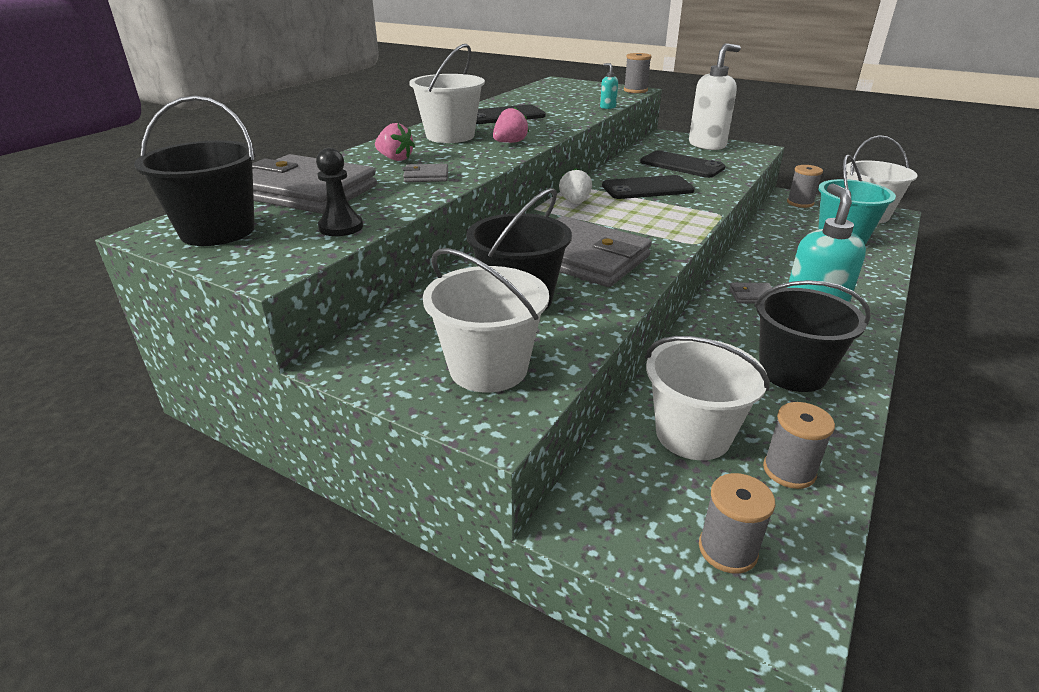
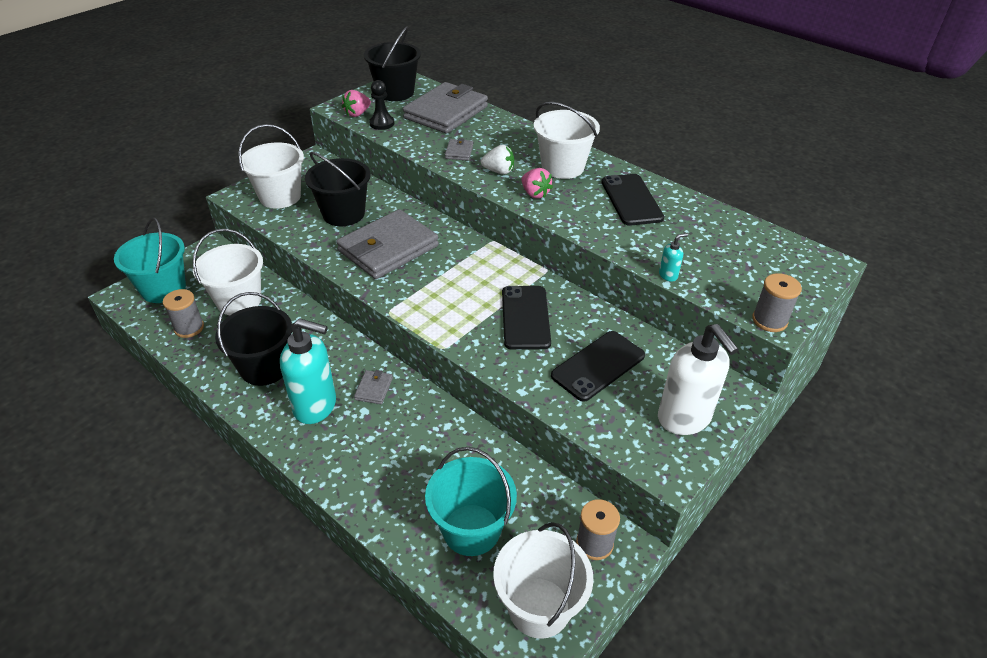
camera: 100 degrees right, 10 degrees up
pink strawberry [375,123,415,161] -> pink strawberry moved to [342,90,371,117]
white strawberry [559,168,592,204] -> white strawberry moved to [481,145,514,174]
grey spool [699,473,775,574] -> turquoise bucket [114,218,186,303]

